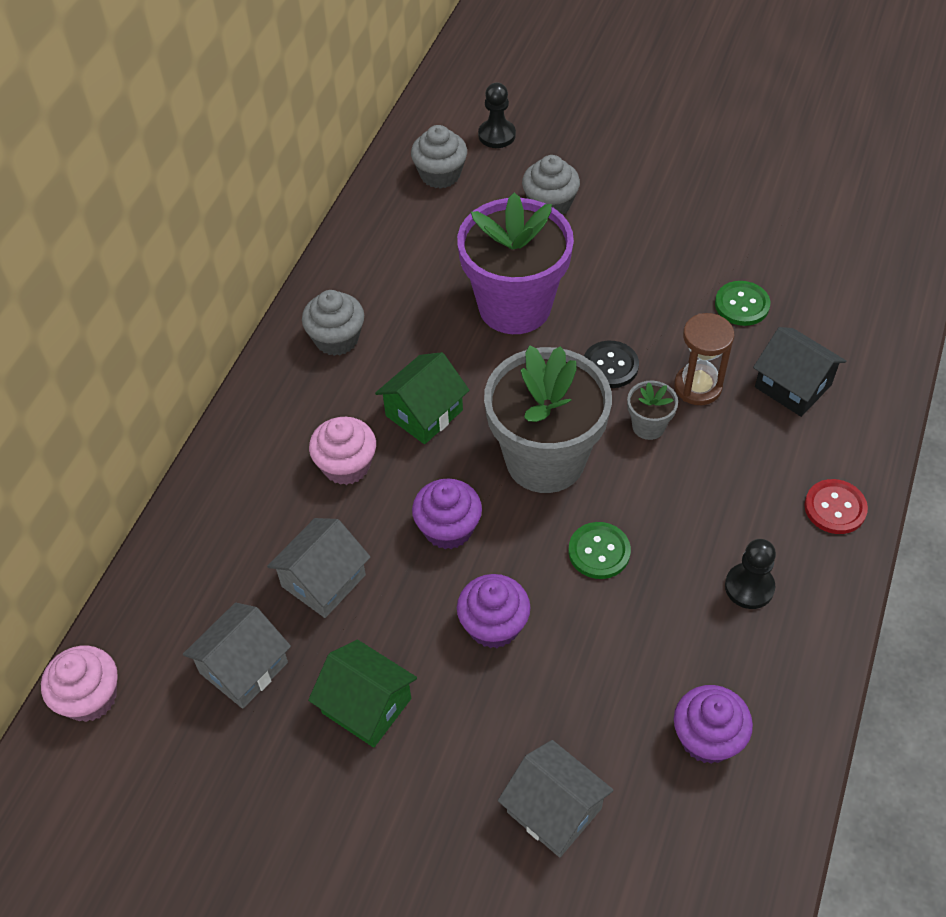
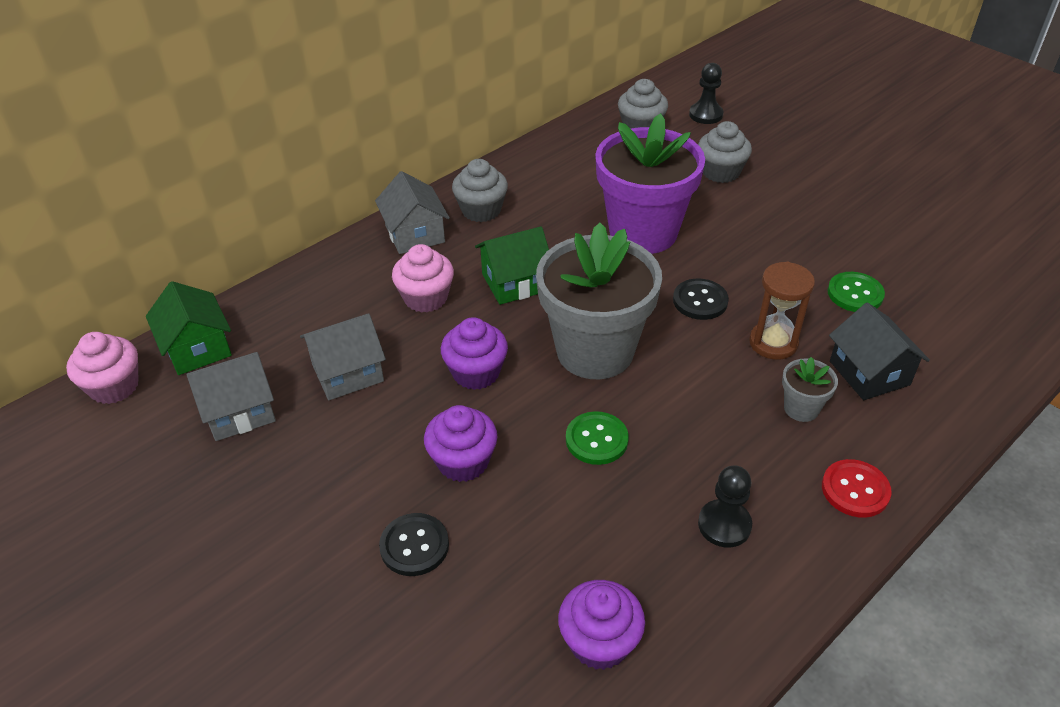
camera: 25 degrees right, 10 degrees down
green house [308,640,417,748] -> green house moved to [146,281,232,375]
grey house [498,740,614,857] -> grey house moved to [375,171,450,254]
grey flower pot [627,381,678,440] -> grey flower pot moved to [782,357,838,422]
none -> black button [379,513,449,576]

